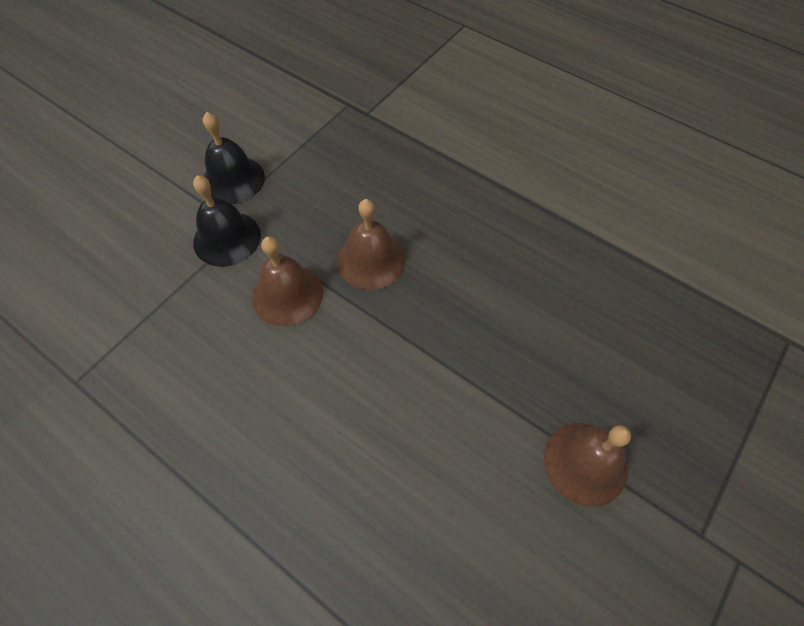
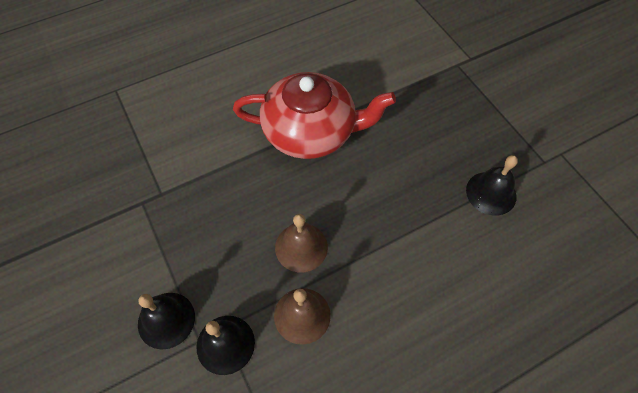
camera: 65 degrees left, 0 degrees up
brown bell [544,423,631,507] -> black bell [466,155,518,216]
none -> red teapot [233,72,396,159]

